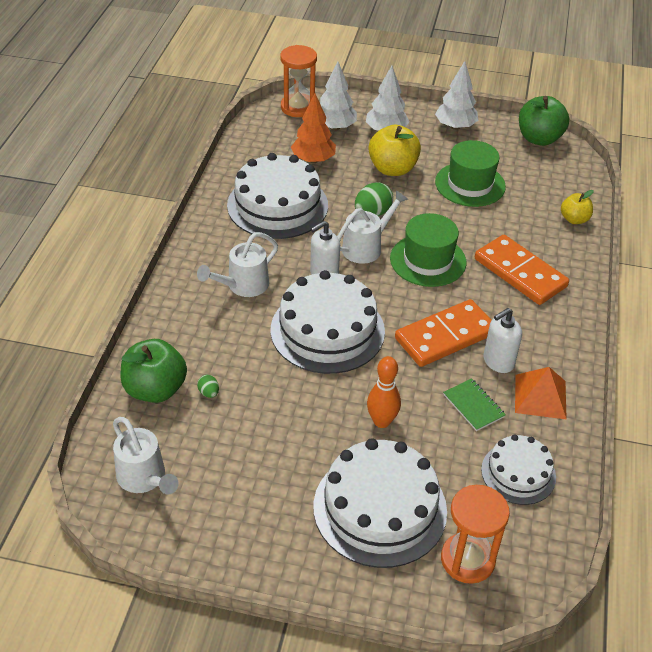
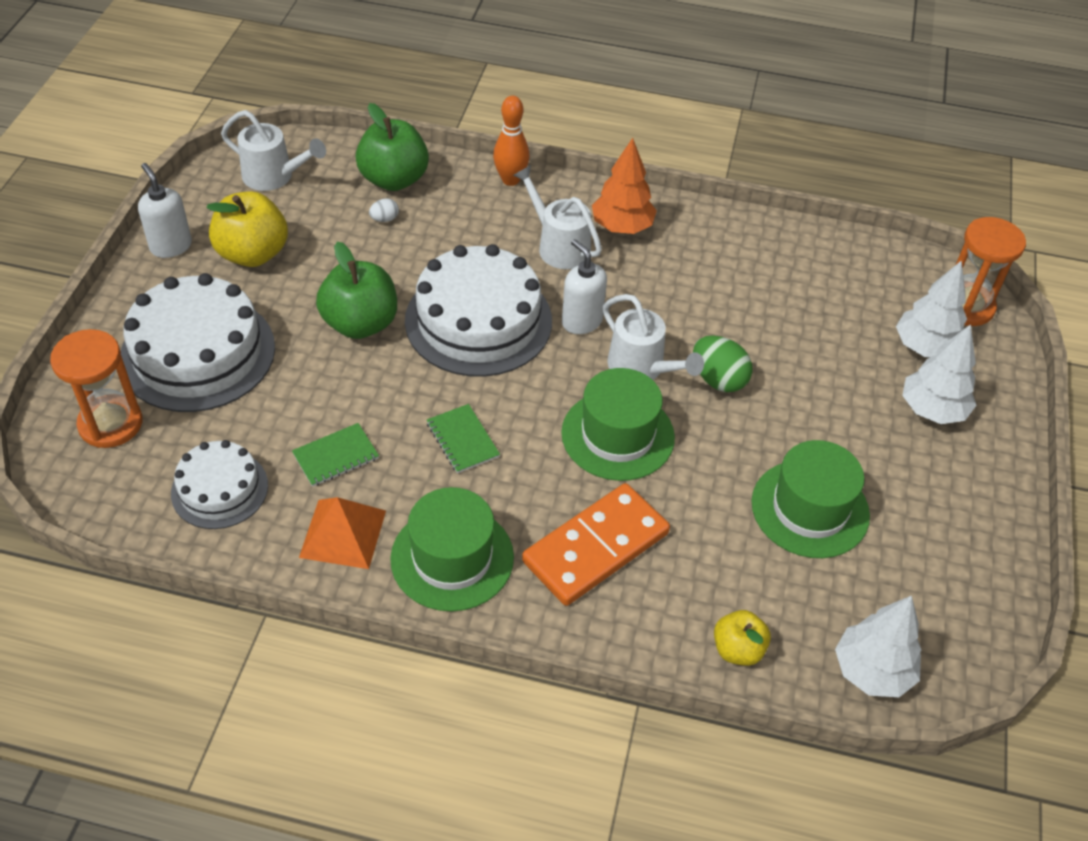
camera: 90 degrees right, 5 degrees up
white watering can [113,417,179,495] -> white watering can turned 120 degrees counterclockwise [221,110,326,191]
green egg [197,375,219,398] -> white egg [369,198,399,222]
white cake [227,153,328,239] -> none
orange tree [291,94,336,163] -> orange tree moved to [592,138,657,234]
orange bowling pin [367,356,401,428] -> orange bowling pin moved to [493,96,529,186]
yellow apple [369,125,421,176] -> yellow apple moved to [206,191,288,267]
orange domino [395,299,492,367] -> green notebook [427,404,500,473]
white tree [435,61,478,130] -> white tree moved to [835,595,921,697]
white soap dispenser [483,308,522,373] -> white soap dispenser moved to [138,163,192,258]
green apple [519,96,569,146] -> green apple moved to [316,241,397,339]
none -> green hat [390,487,514,612]

